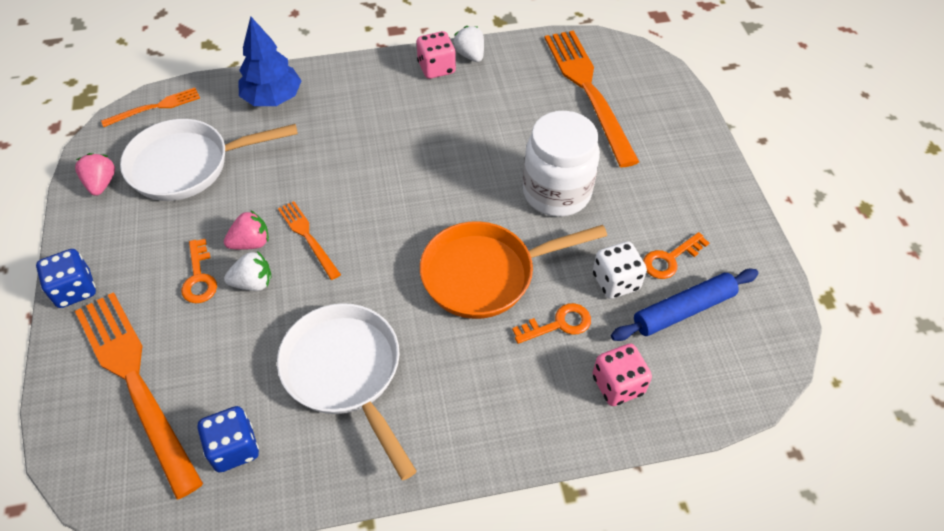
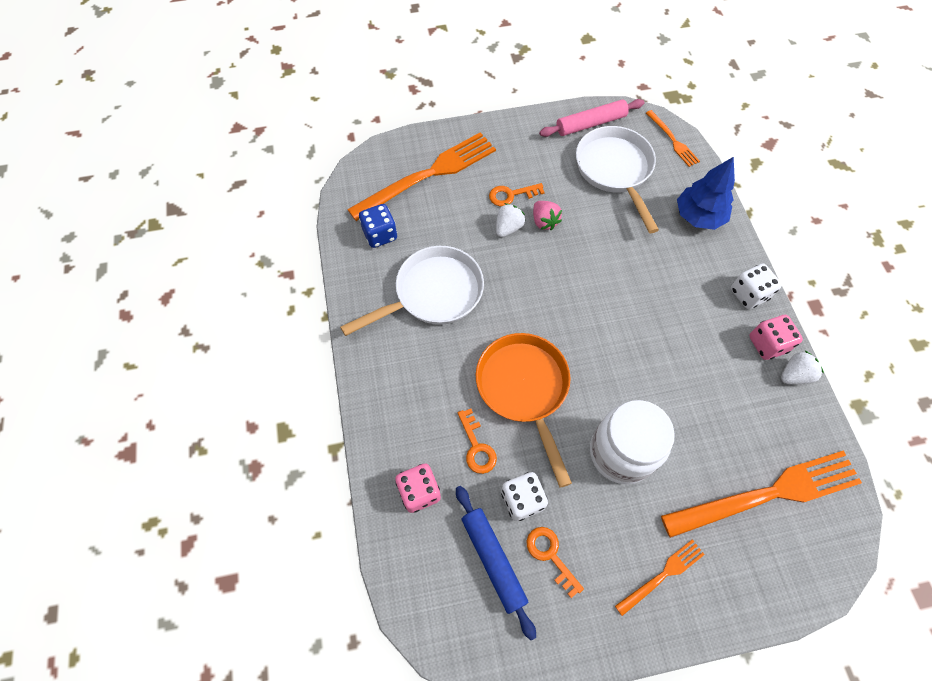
camera: 90 degrees right, 10 degrees up
blue dice [36,249,96,308] -> none
pink strawberry [75,153,115,196] -> pink rolling pin [539,99,644,137]
white strawberry [224,251,272,291] -> white strawberry turned 135 degrees counterclockwise [496,203,526,237]
orange fork [278,201,341,280] -> orange fork moved to [615,539,705,616]
none -> white dice [731,263,782,309]

